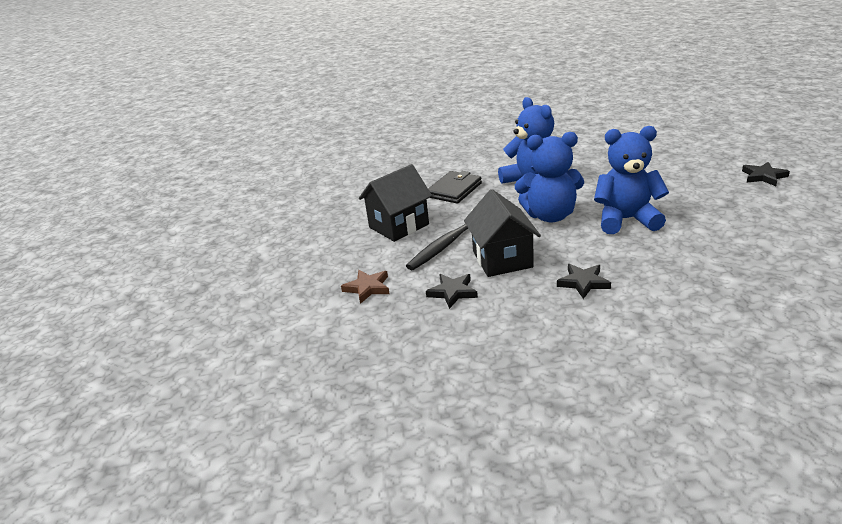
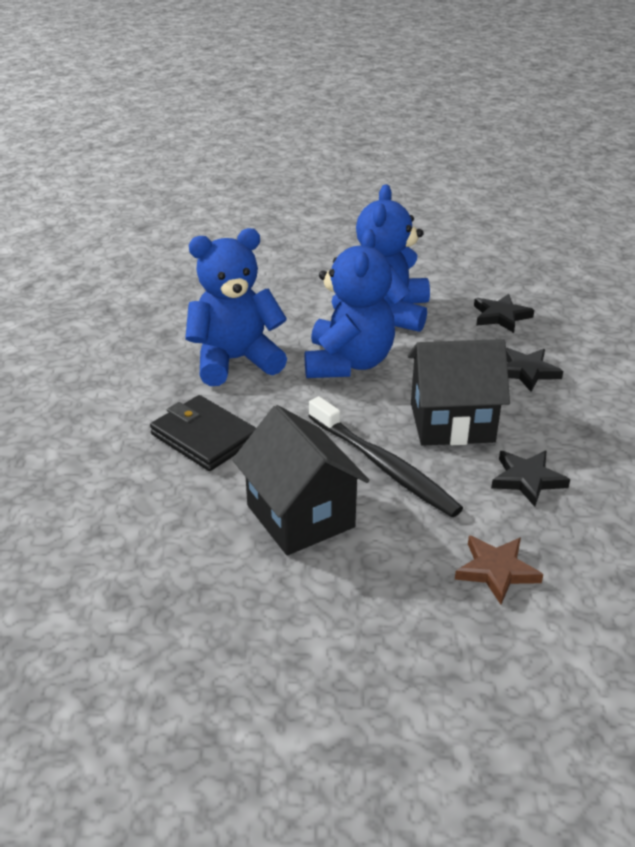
camera: 85 degrees left, 5 degrees up
black star [742,162,790,186] -> black star moved to [474,294,534,333]

